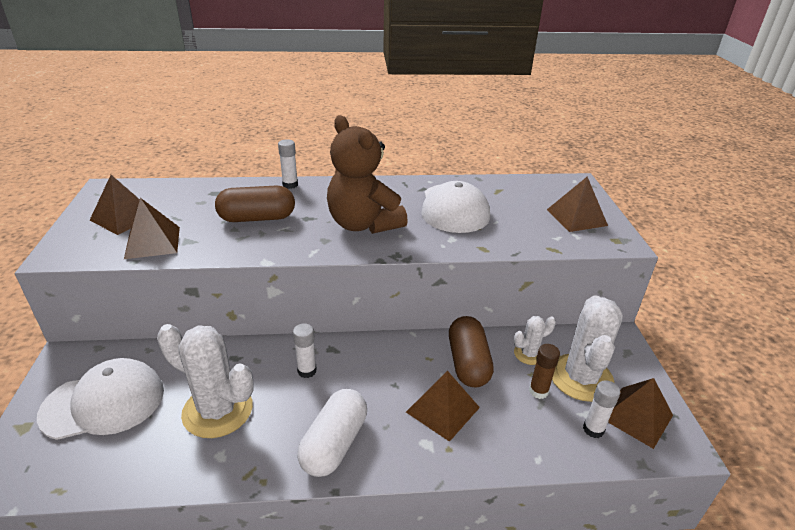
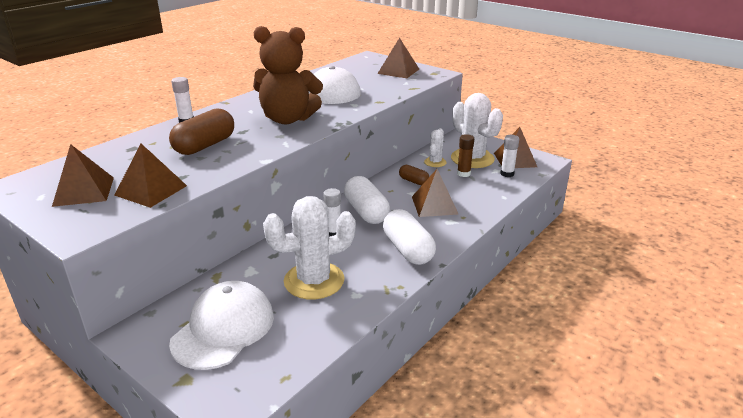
camera: 45 degrees left, 5 degrees down
brown capsule [449,316,494,387] -> brown capsule [399,165,429,185], size x0.54
none -> white capsule [344,176,390,224]

